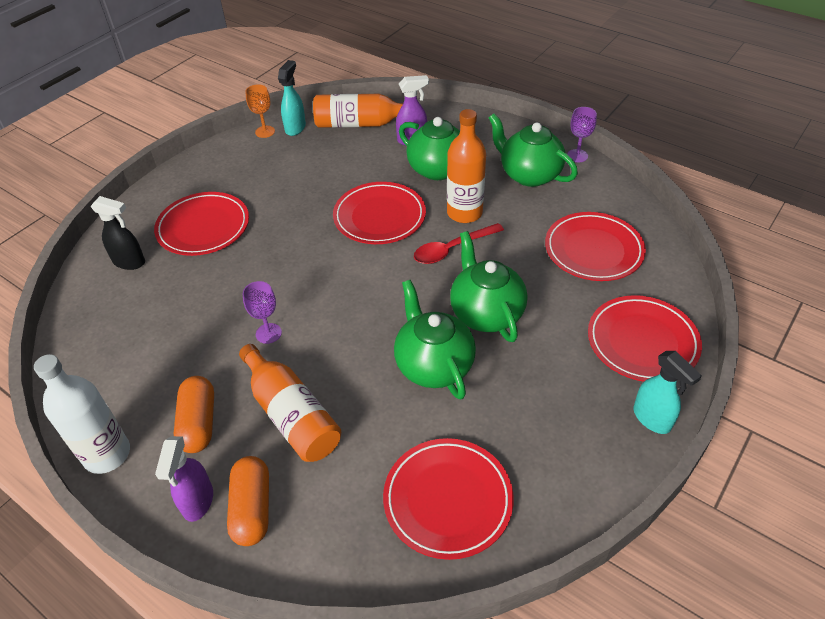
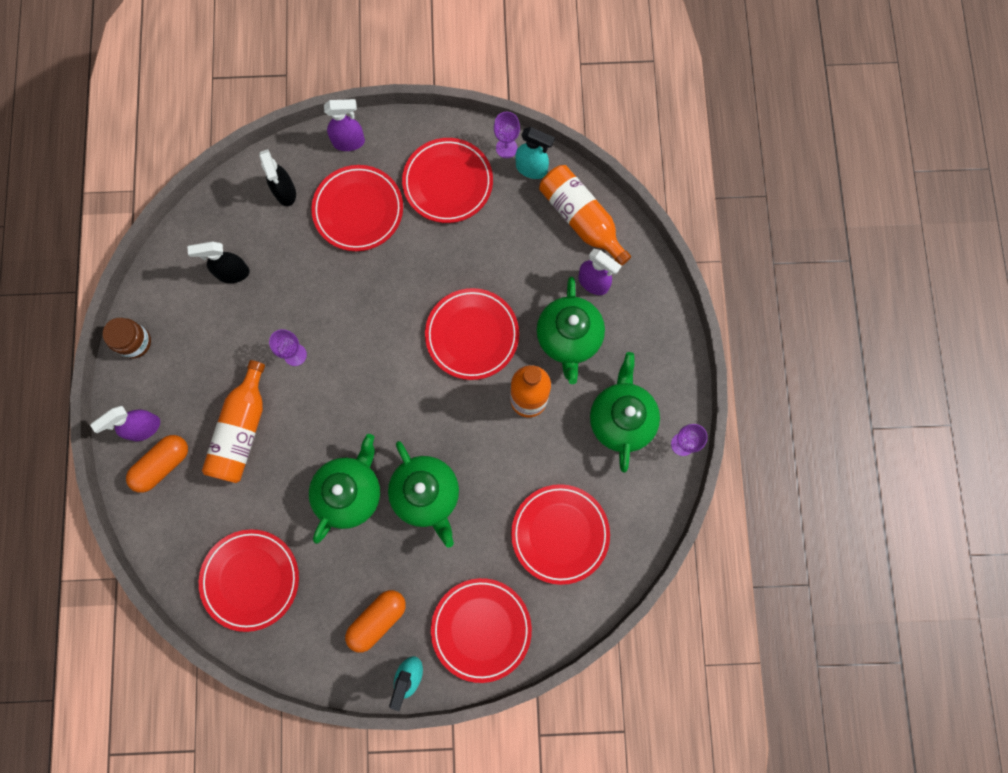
camera: 50 degrees right, 30 degrees up
white bottle [34,354,130,474] -> brown jar [103,318,151,359]
orange capsule [174,376,214,453] -> orange capsule moved to [345,590,406,652]
orange goblet [245,84,275,138] -> purple goblet [494,112,520,158]
turquoise spray bottle [278,60,306,136] -> turquoise spray bottle turned 45 degrees clockwise [515,127,555,179]
red spoon [414,223,504,264] -> none
green teapot [450,231,528,342] -> green teapot turned 120 degrees clockwise [388,441,459,548]
none -> black spray bottle [188,241,250,283]
none -> purple spray bottle [324,99,365,151]
none -> red plate [402,138,493,223]

